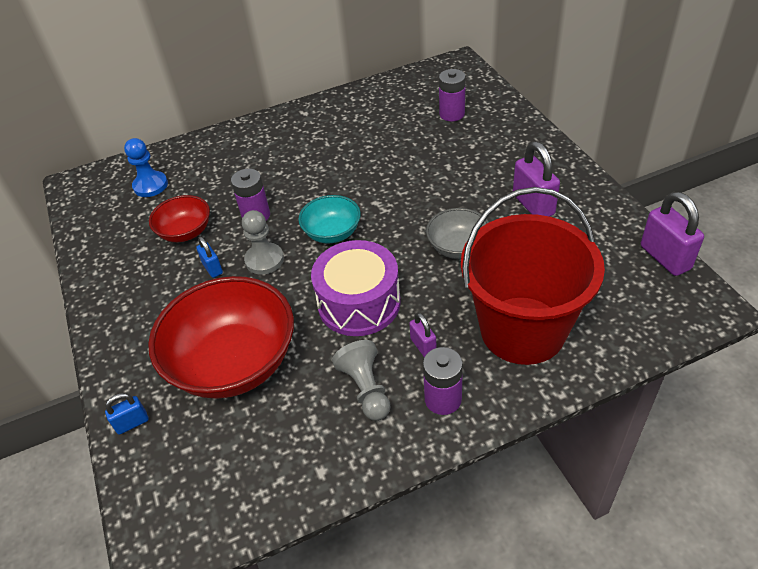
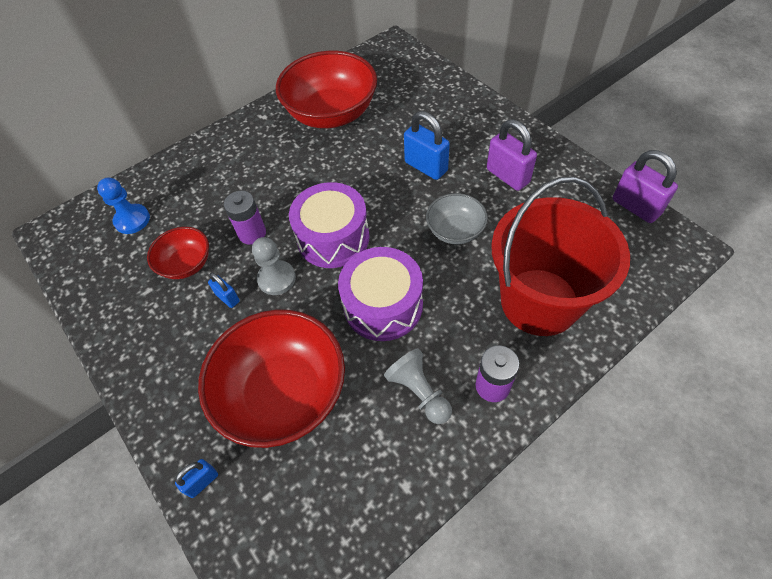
camera: 15 degrees left, 10 degrees up
turquoise bowl [298,195,361,244] -> purple drum [289,182,370,268]
purple padlock [409,312,436,357] -> none
purple battery [439,69,466,121] -> none
none -> red bowl [276,51,377,128]
none -> blue padlock [404,111,450,180]

